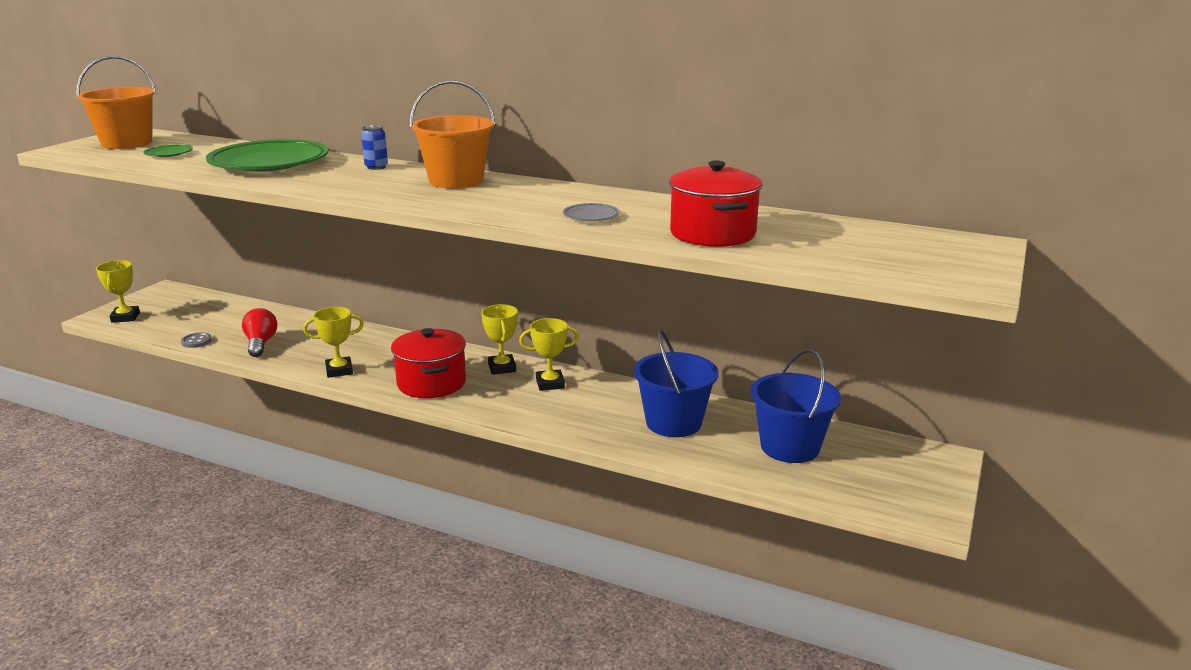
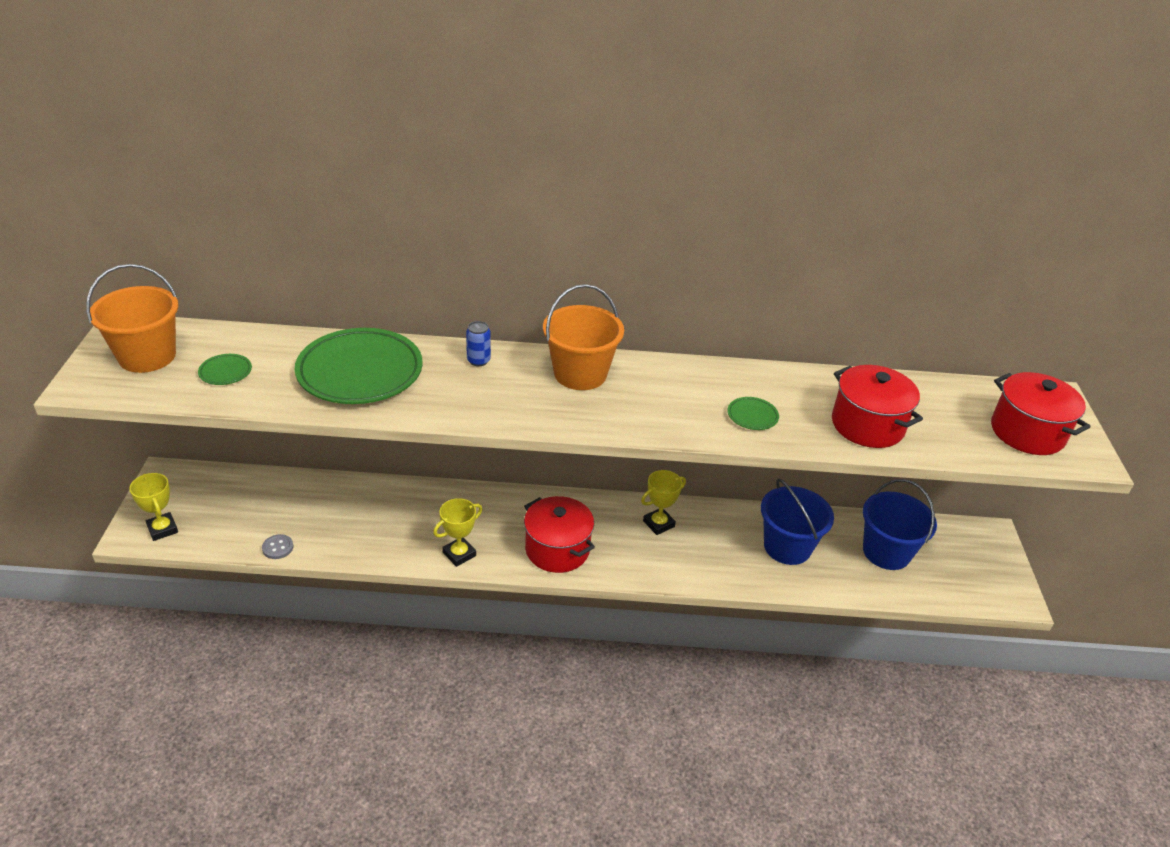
camera: 25 degrees left, 15 degrees up
red light bulb [242,308,277,357] -> none
yellow trophy [481,304,518,375] -> none
grey plate [563,203,620,221] -> green plate [728,397,779,430]
none -> red pot [991,372,1090,455]

